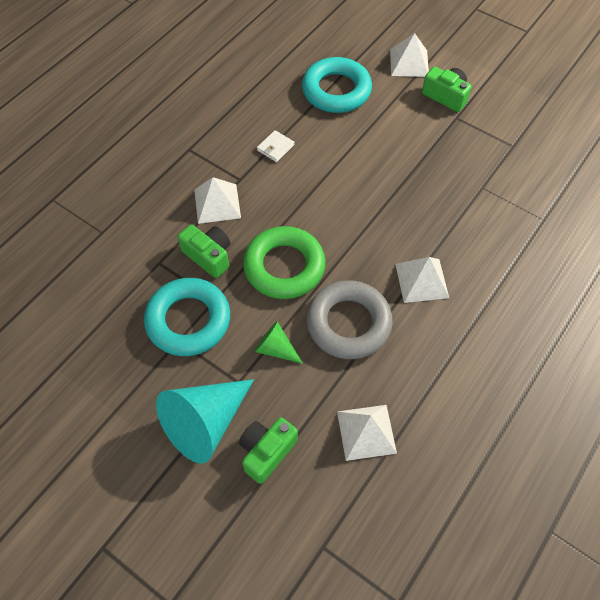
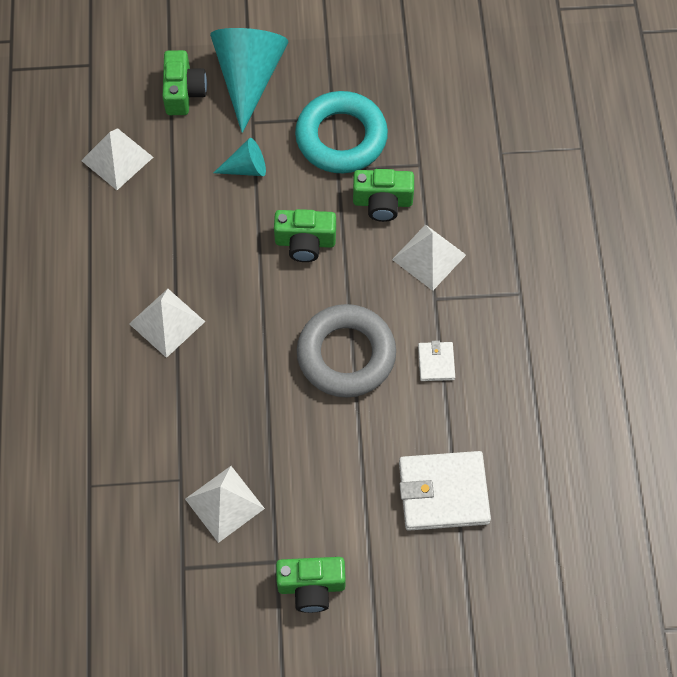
camera: 140 degrees right, 5 degrees up
green ring [243,226,326,299] -> green camera [274,209,336,262]
green cone [255,321,303,364] -> turquoise cone [214,138,266,176]
turquoise ring [302,57,372,113] -> white wallet [399,451,491,531]
grey ring [306,280,393,359] -> grey ring moved to [297,304,396,398]
white pyramid [390,33,429,77] -> white pyramid moved to [185,466,265,543]

